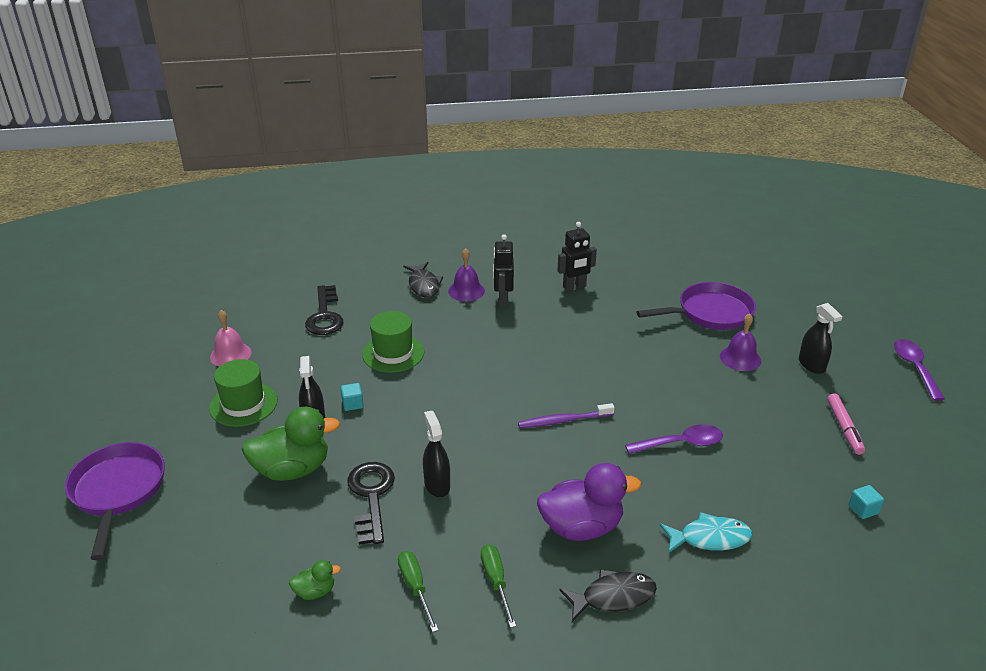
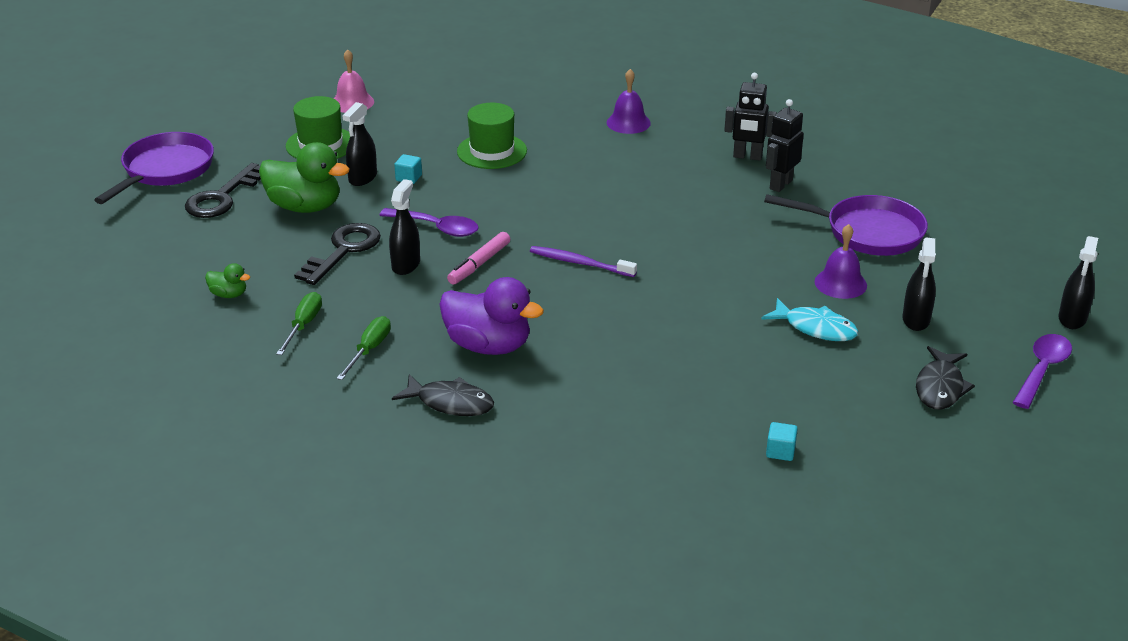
camera: 35 degrees right, 0 degrees up
black key [305,285,344,335] -> black key moved to [185,163,261,218]
black fish [404,262,443,298] -> black fish moved to [916,346,975,410]
black robot [493,234,514,307] -> black robot moved to [766,99,804,192]
purple spoon [625,424,723,454] -> purple spoon moved to [379,208,479,237]
turquoise fish [660,512,752,553] -> turquoise fish moved to [761,298,858,341]
pink marker [827,394,865,455] -> pink marker moved to [447,232,510,285]
none -> black spray bottle [1058,236,1098,329]

